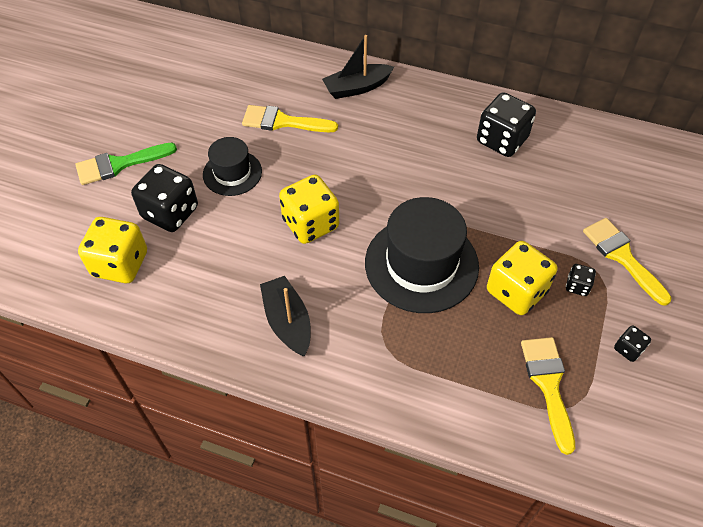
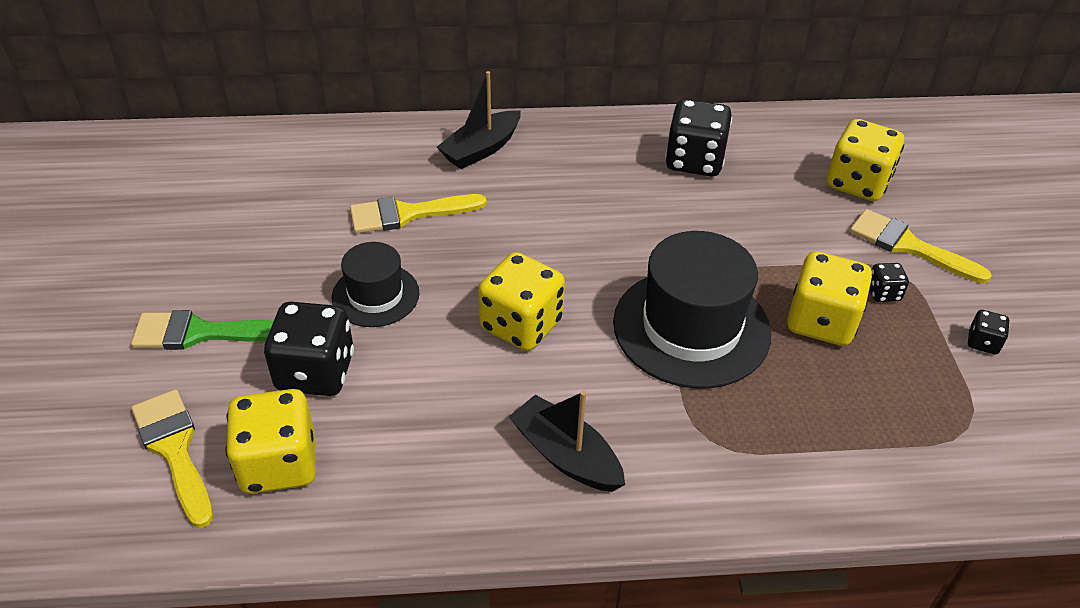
camera: 25 degrees left, 10 degrees down
green brush [75,143,177,185] -> green brush turned 45 degrees clockwise [131,310,274,350]
yellow brush [521,337,575,455] -> yellow brush moved to [131,389,213,528]
none -> yellow dice [827,119,904,201]

